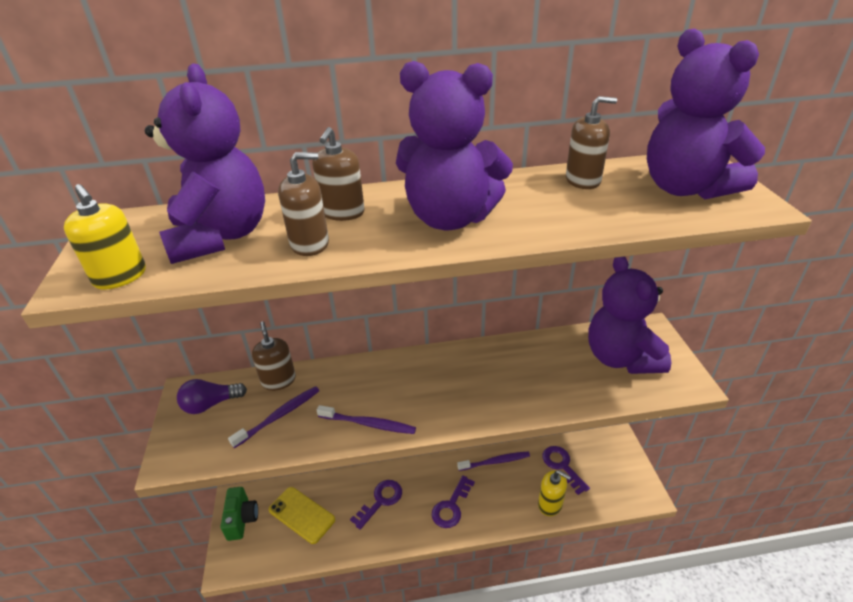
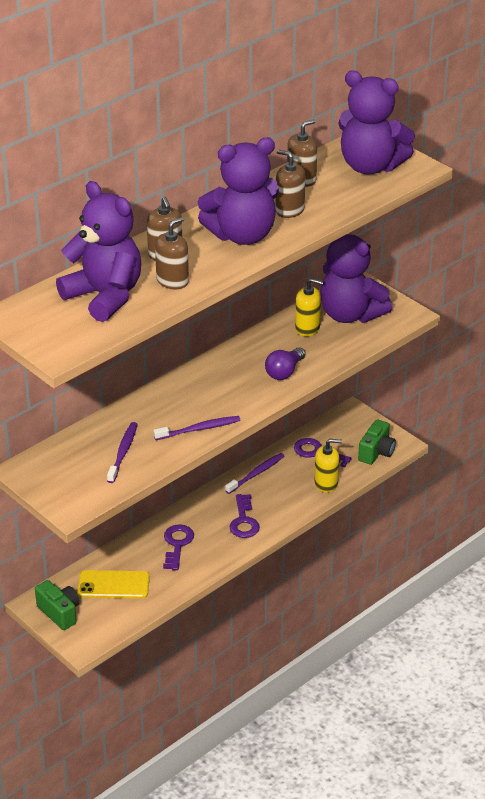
camera: 35 degrees left, 0 degrees up
yellow soap dispenser [64,184,146,290] -> yellow soap dispenser moved to [295,278,324,336]
purple light bulb [177,379,247,414] -> purple light bulb moved to [265,347,305,380]
brown soap dispenser [252,321,296,391] -> brown soap dispenser moved to [275,150,305,218]
none -> green camera [358,419,396,465]

